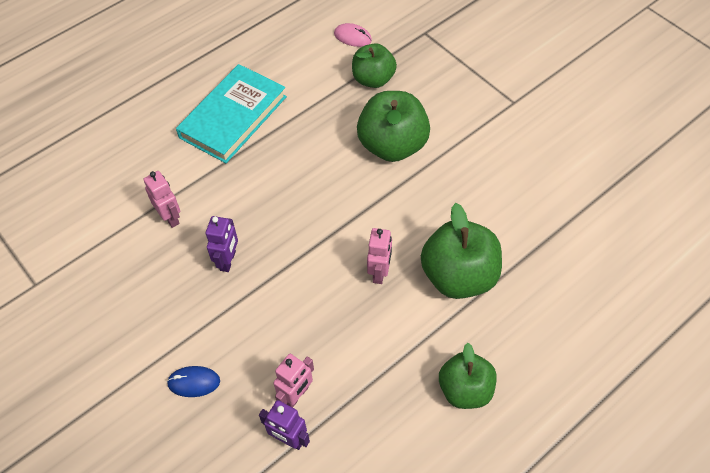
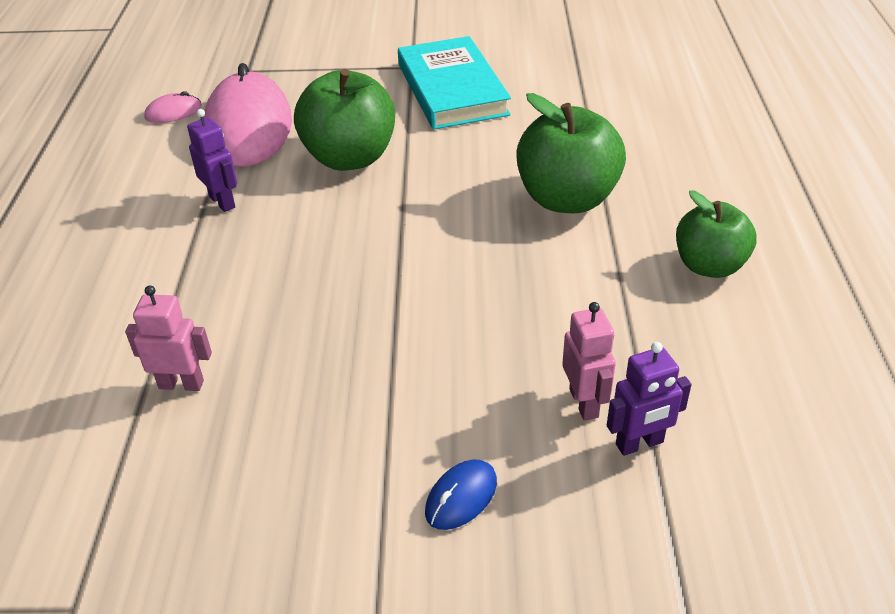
camera: 50 degrees left, 15 degrees down
turquoise book [176,64,287,163] -> turquoise book moved to [398,36,511,130]
purple robot [206,216,238,272] -> purple robot moved to [187,109,237,212]
green apple [352,43,397,88] -> pink mouse [203,63,292,167]
pink robot [367,228,392,284] -> none

